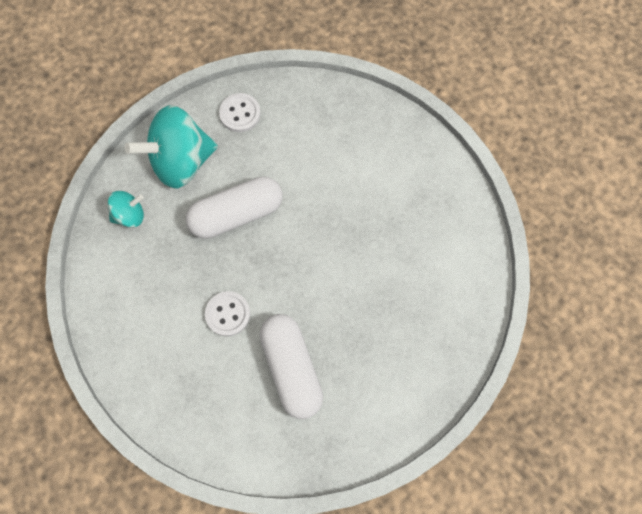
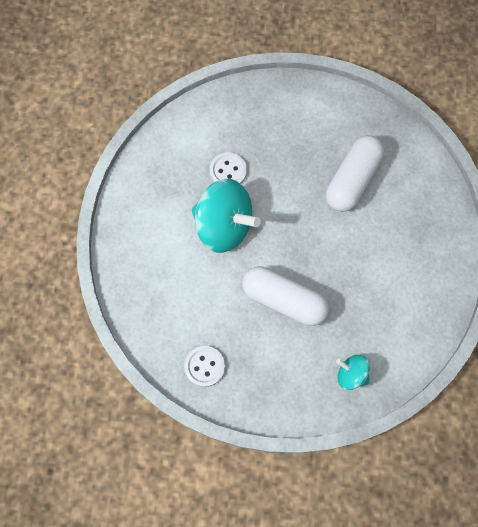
camera: 130 degrees left, 0 degrees up
turquoise spinning top [125,105,218,189] -> turquoise spinning top moved to [191,179,261,253]
white button [205,291,250,336] -> white button moved to [210,152,247,184]

